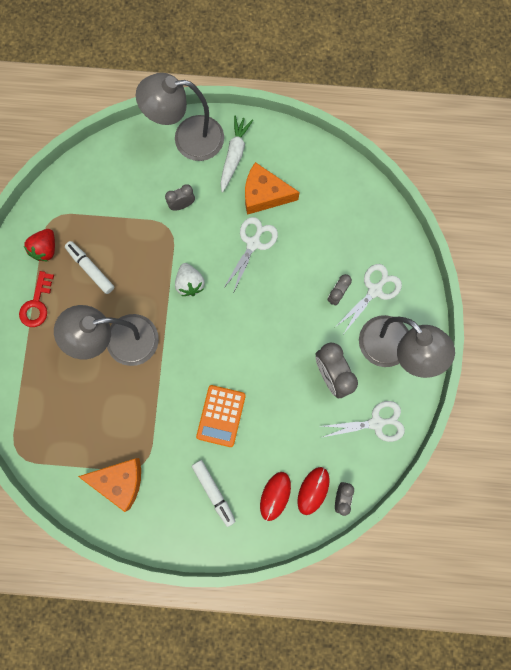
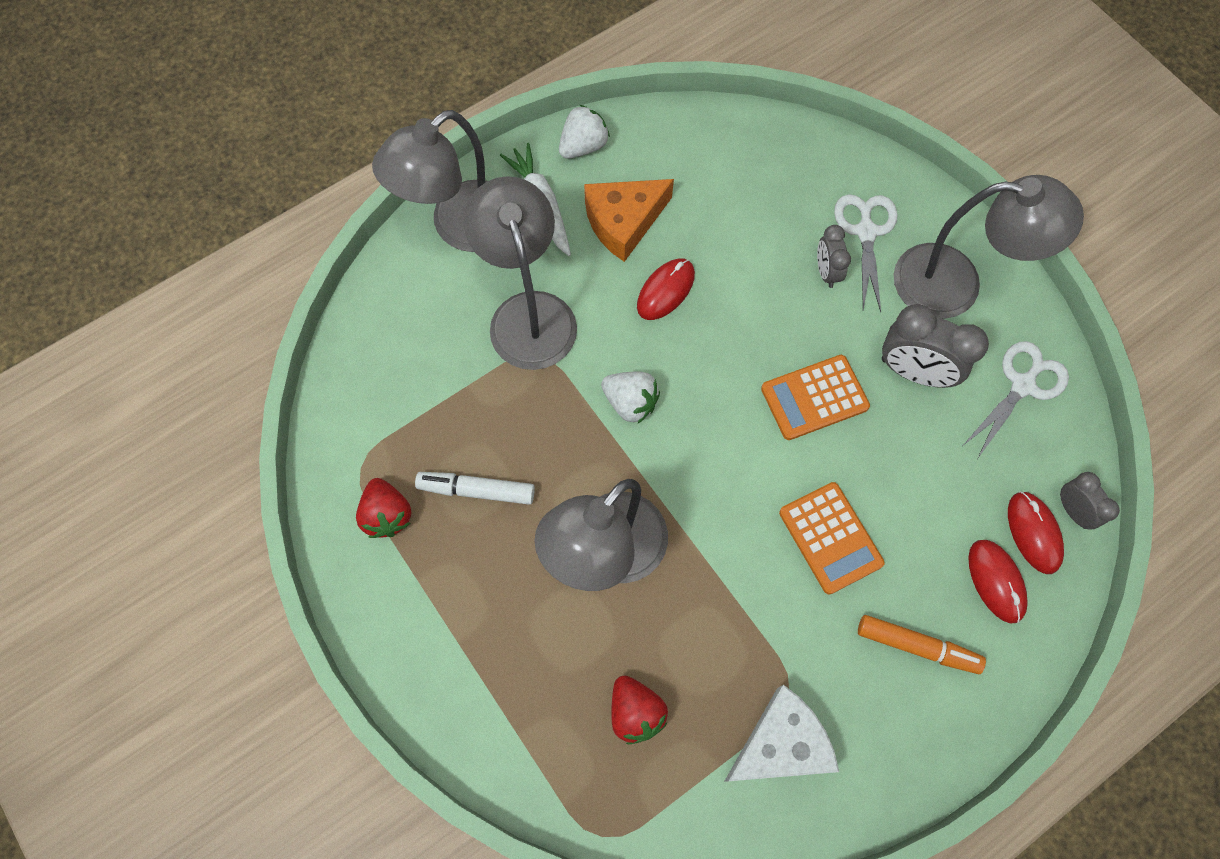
camera: 40 degrees left, 10 degrees down
red key [19,271,54,327] -> none
orange cheese [78,458,141,512] -> white cheese [724,685,839,782]
grey clock [165,184,195,210] -> grey lamp [463,176,577,370]
white marker [192,460,236,527] -> orange marker [858,615,986,674]
white scissors [223,217,278,293] -> red mouse [637,259,695,320]
none -> white strawberry [559,105,610,159]
none -> red strawberry [611,675,668,745]
none -> orange calculator [761,355,870,440]

